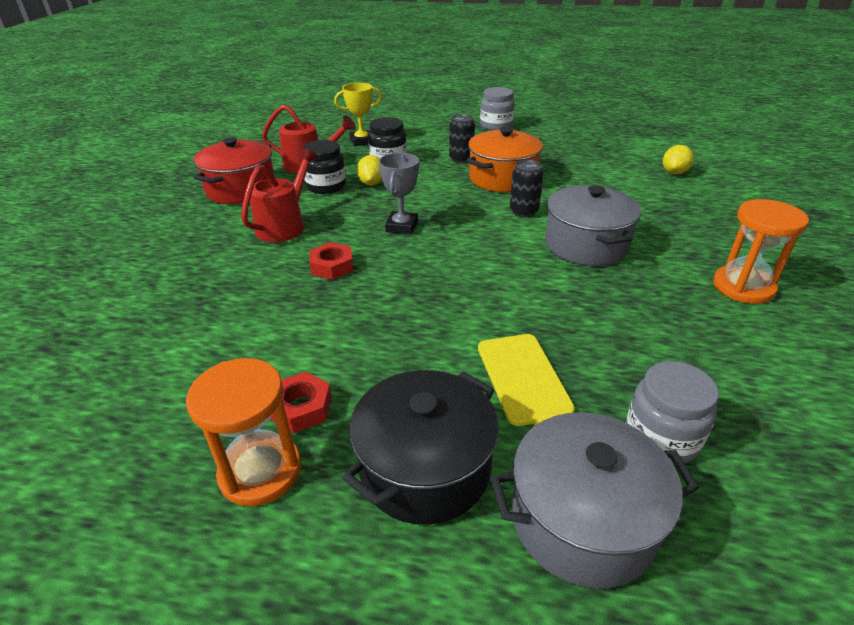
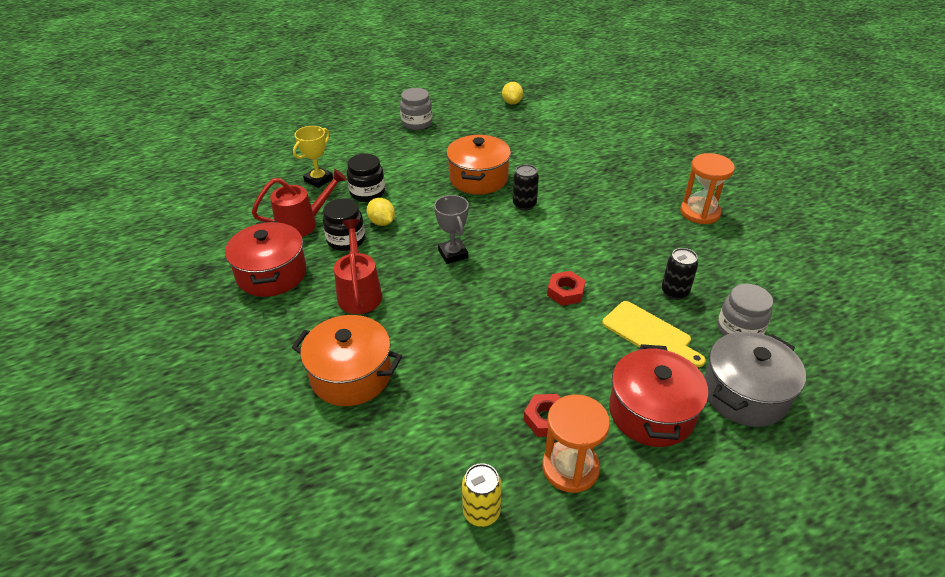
camera: 35 degrees left, 5 degrees up
red nut [310,242,353,280] -> red nut moved to [547,271,586,306]
black pot [342,370,499,525] -> red pot [609,344,708,447]
black can [449,114,475,163] -> black can moved to [662,248,698,300]
grey pot [545,185,641,266] -> none
yellow lemon [663,145,694,175] -> yellow lemon moved to [502,82,523,105]
none -> orange pot [292,315,402,406]
none -> yellow can [462,463,502,527]

